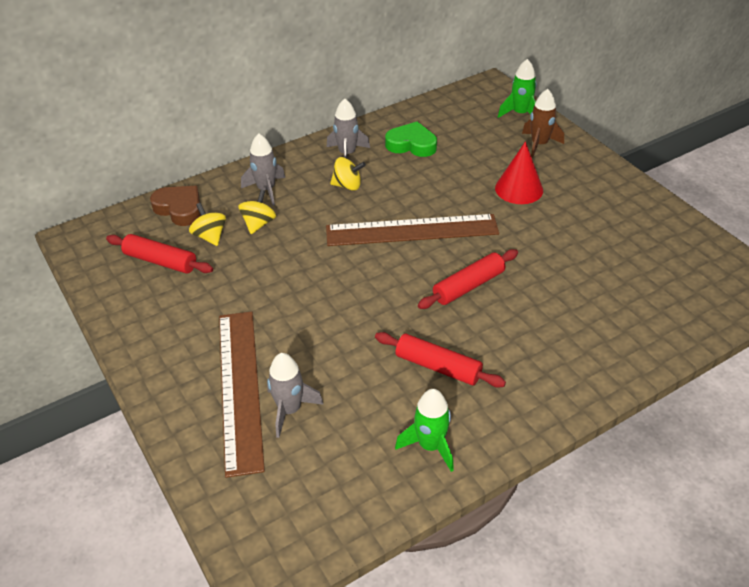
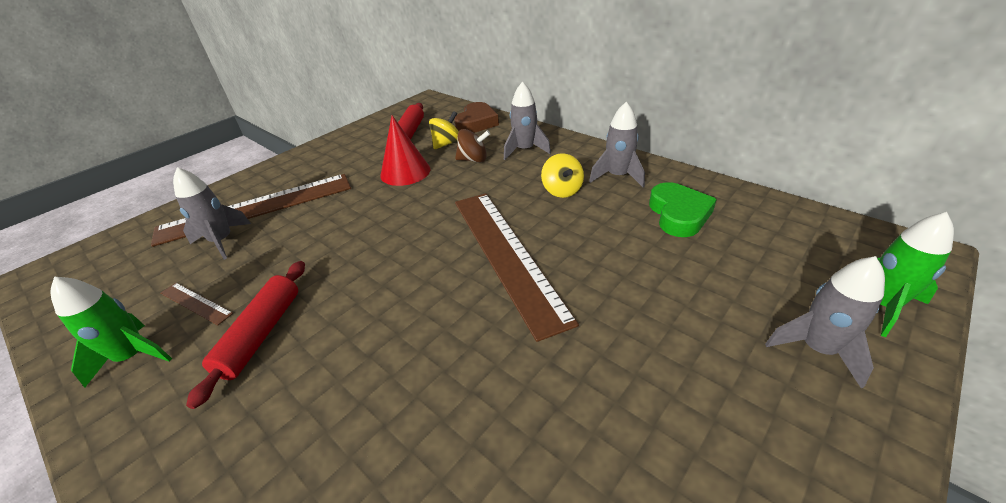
camera: 75 degrees right, 5 degrees down
yellow spinning top [238,189,276,234] -> brown spinning top [455,129,490,162]
red rolling pin [418,249,518,309] -> none
red cone [495,141,543,204] -> red cone moved to [380,115,430,186]
brown rocket [522,89,564,159] -> grey rocket [765,256,885,388]
none -> brown ruler [160,283,233,325]

